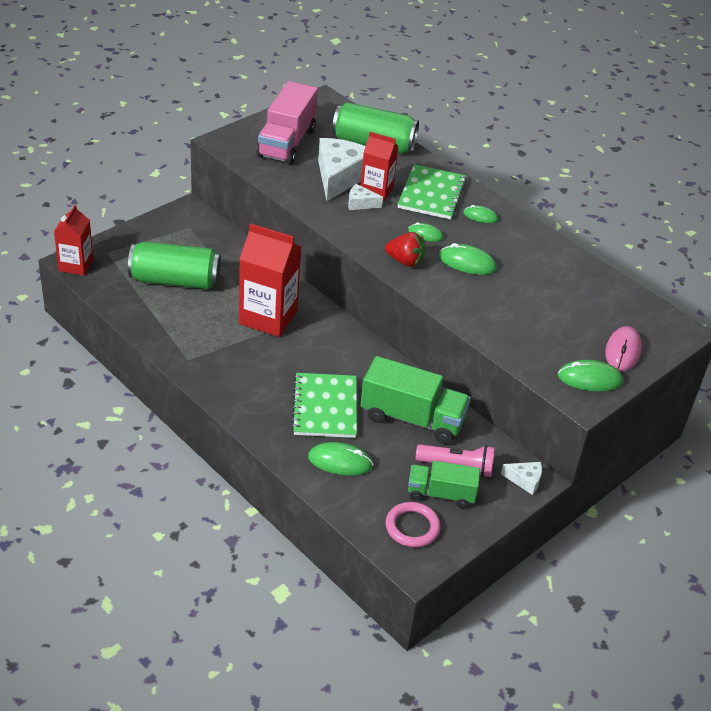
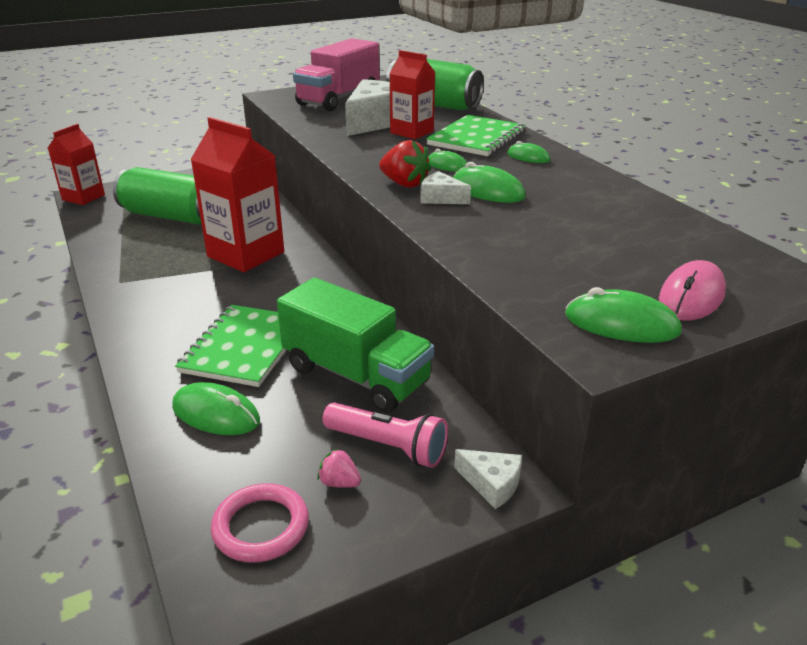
camera: 20 degrees right, 10 degrees down
white cheese [348,184,383,210] -> white cheese moved to [420,171,471,204]
green truck [408,461,480,508] -> pink strawberry [317,448,361,488]

